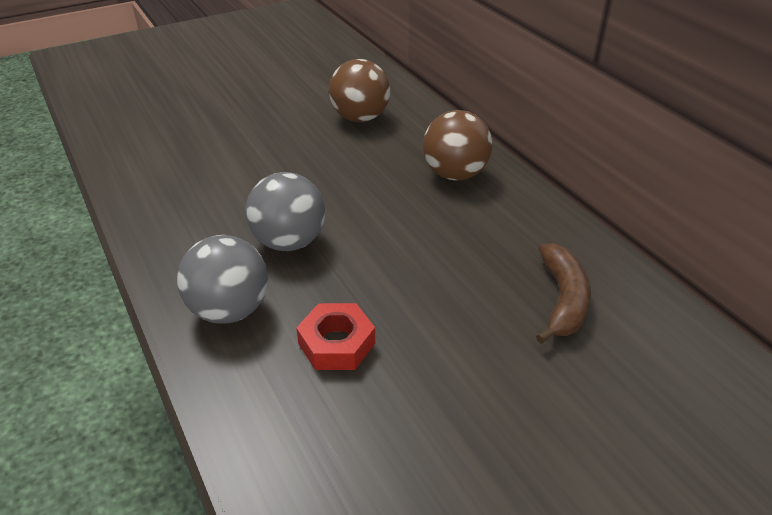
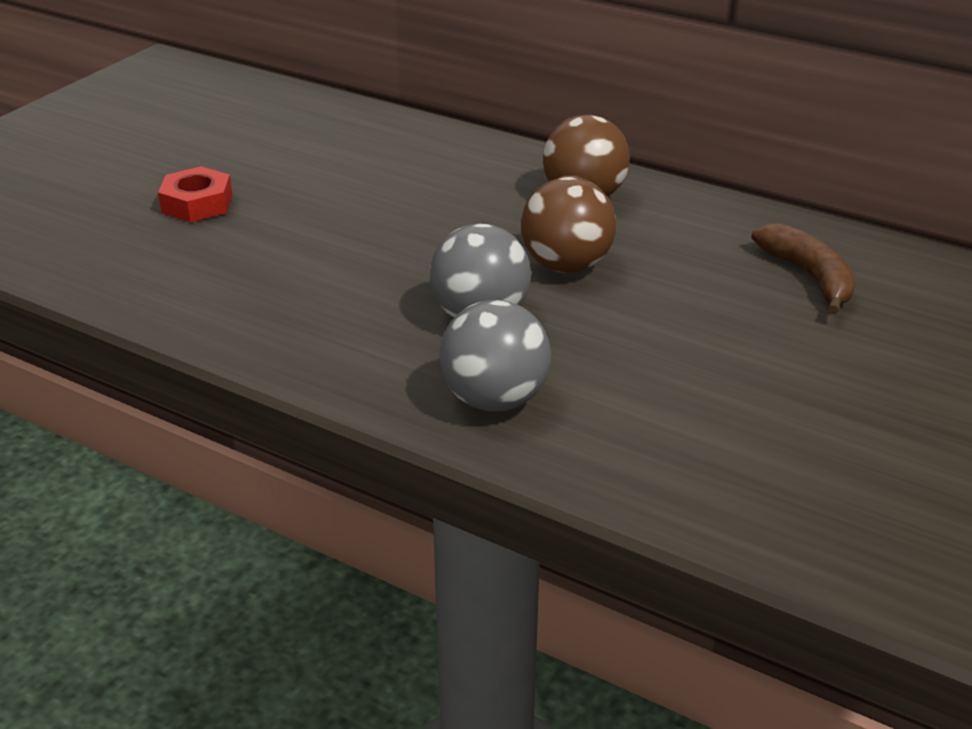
camera: 30 degrees left, 5 degrees down
red nut [296,303,375,370] -> red nut moved to [158,166,232,222]
brown ball [329,59,390,122] -> brown ball moved to [521,177,616,273]

